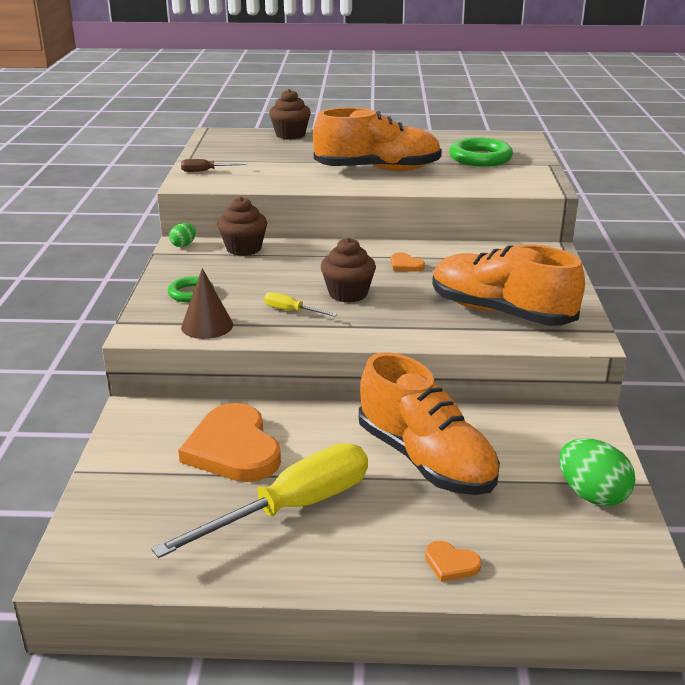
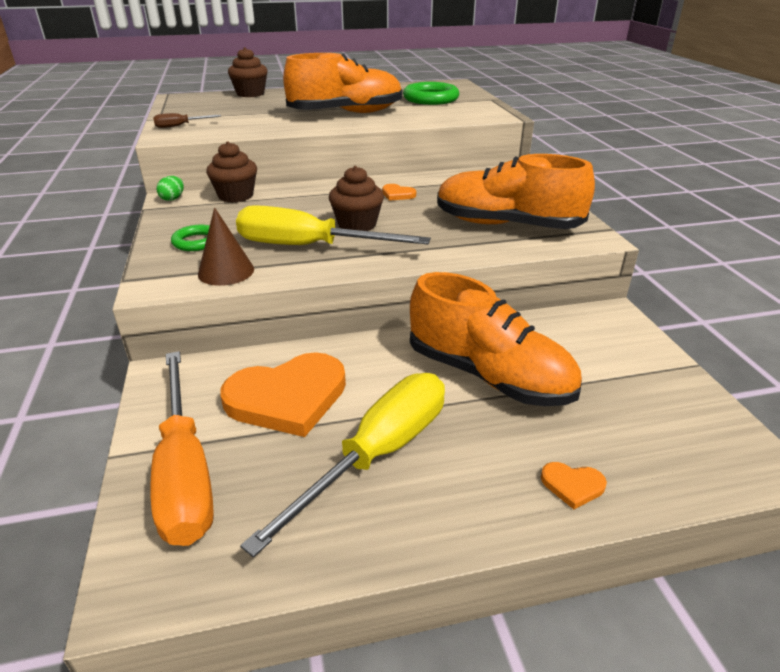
camera: 15 degrees left, 5 degrees up
orange heart [178,403,281,482] -> orange heart turned 75 degrees counterclockwise [220,352,346,437]
yellow screwdriver [264,292,337,317] -> yellow screwdriver [236,205,431,245], size x2.35
green egg [559,438,636,506] -> none
none -> orange screwdriver [151,351,214,546]

